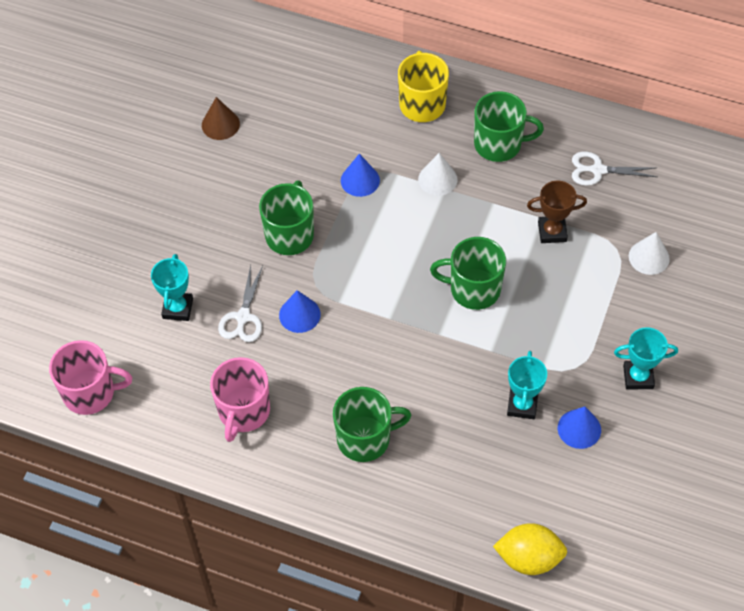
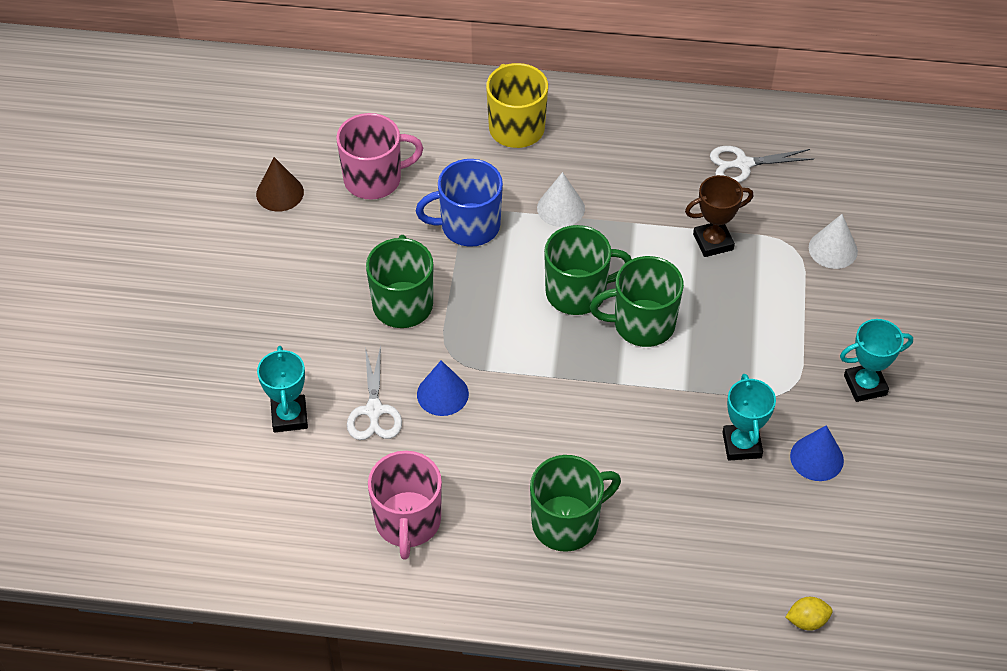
camera: 15 degrees left, 5 degrees down
pink mug [49,340,132,415] -> pink mug moved to [336,113,423,200]
blue cone [341,154,380,197] -> blue mug [416,159,503,247]
green mug [474,91,544,162] -> green mug moved to [544,225,632,315]
yellow lemon [493,523,567,575] -> yellow lemon [786,597,833,631], size x0.53

